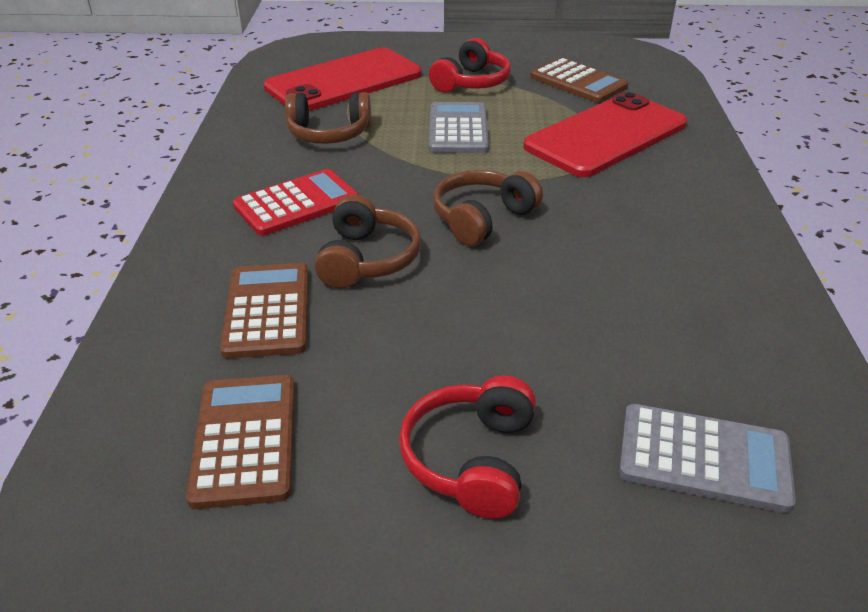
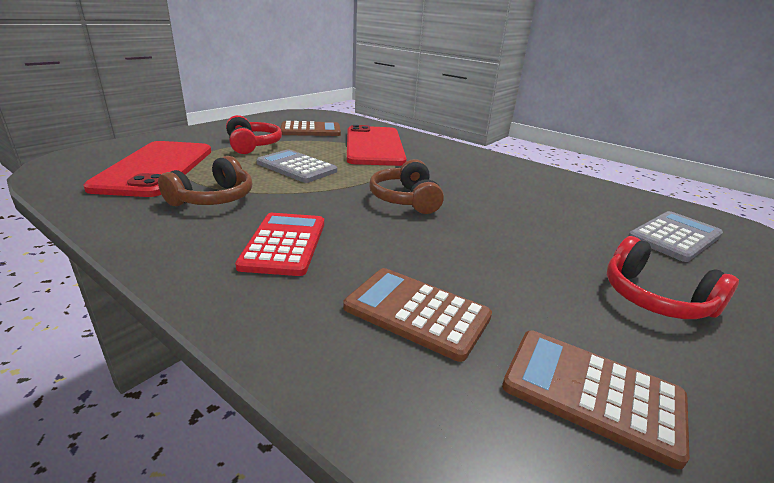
camera: 55 degrees left, 10 degrees down
brown headphones [315,195,421,289] -> none

